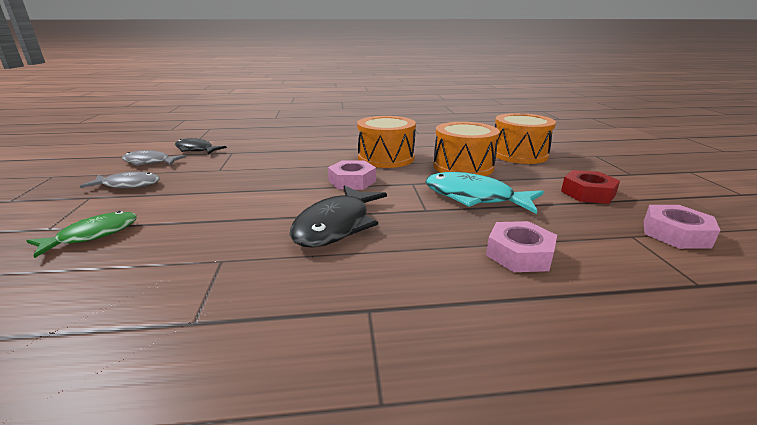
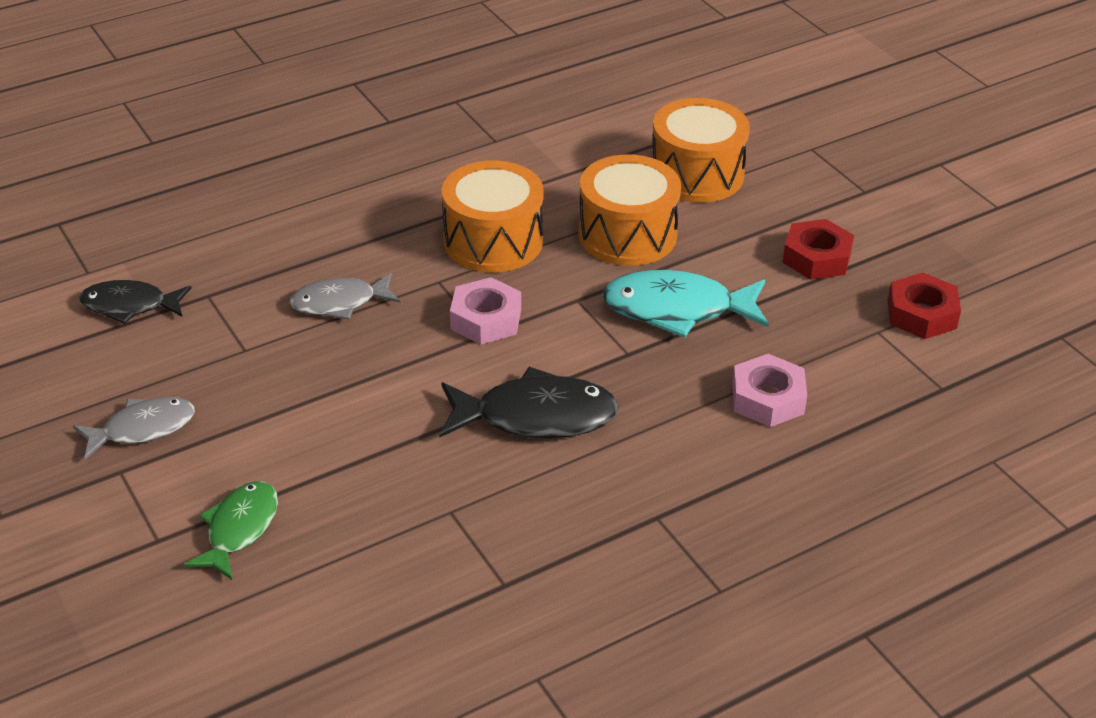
camera: 25 degrees left, 15 degrees up
grey fish [122,150,186,166] -> grey fish moved to [290,273,400,320]
black fish [290,185,387,247] -> black fish turned 90 degrees counterclockwise [439,367,619,438]
pink nut [644,205,720,249] -> red nut [887,272,961,339]

